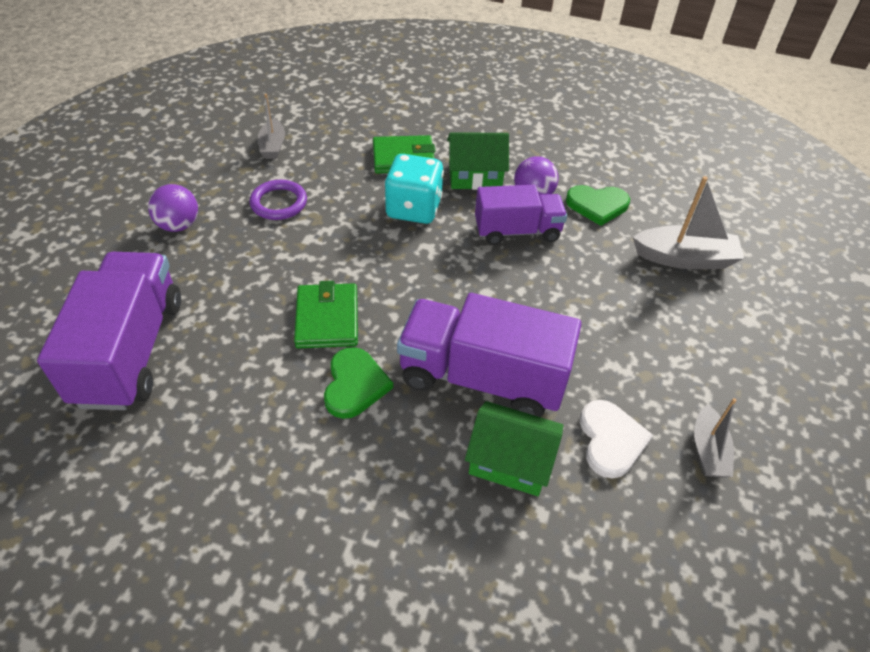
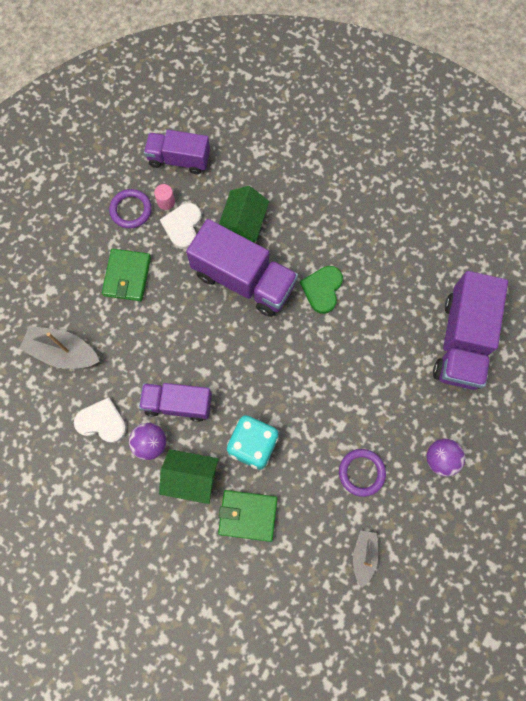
camera: 165 degrees left, 25 degrees up
green wallet [294,281,358,348] -> green wallet moved to [102,249,151,301]
green house [465,401,563,496] -> green house turned 75 degrees clockwise [219,186,269,243]
green heart [566,185,630,226] -> white heart [74,397,127,443]
grey boat [694,398,736,478] -> purple ring [109,189,152,228]
none -> purple truck [144,130,210,174]
none -> pink cylinder [154,184,175,210]

